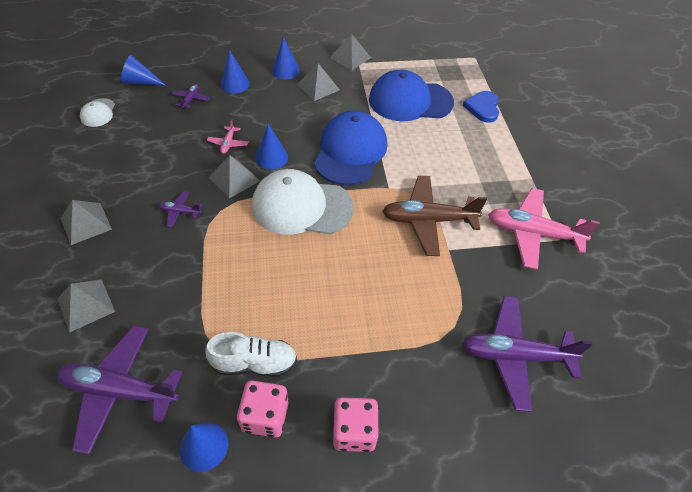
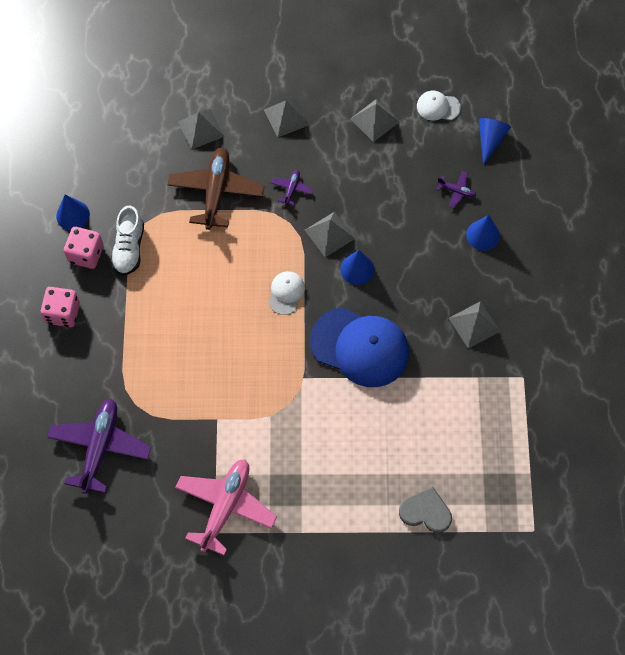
camera: 100 degrees right, 15 degrees up
purple plane [57,325,182,455] -> none
pink plane [207,119,249,154] -> none
white cap [252,169,354,235] -> white cap [269,271,305,315], size x0.47
blue cone [272,36,300,79] -> none
grey pyramid [330,34,371,70] -> grey pyramid moved to [350,99,399,142]
blue cap [369,70,454,121] -> none
brown plane [382,176,487,256] -> brown plane moved to [168,147,265,230]
blue heart [463,91,499,122] -> grey heart [399,486,452,533]

